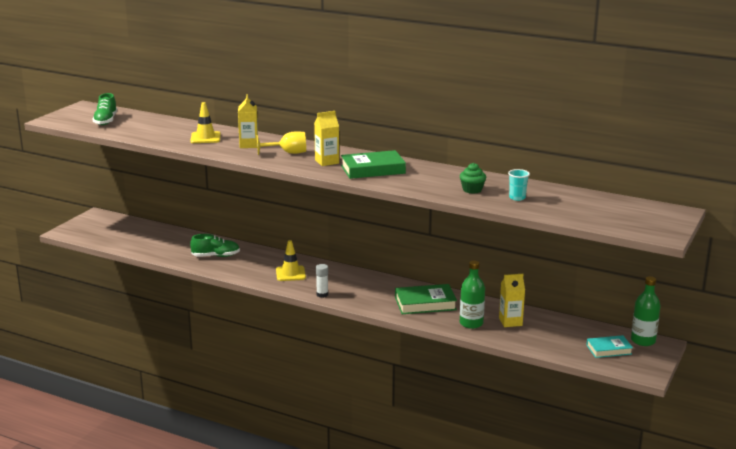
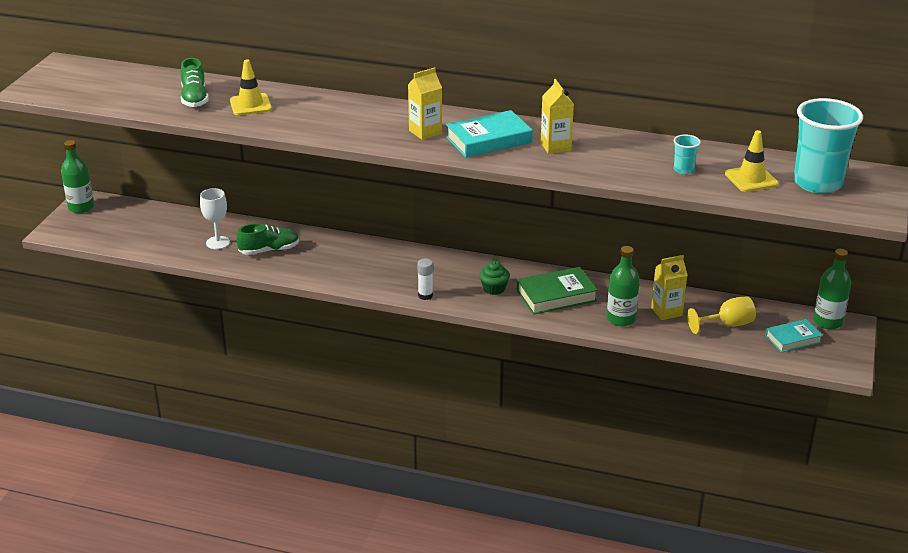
camera: 10 degrees left, 10 degrees up
green shoe [92,93,117,125] -> green shoe moved to [181,58,209,107]
yellow carton [238,94,258,148] -> yellow carton moved to [541,79,574,154]
yellow goblet [257,131,306,155] -> yellow goblet moved to [687,296,756,334]
yellow traffic cone [276,240,306,281] -> yellow traffic cone moved to [725,130,779,192]
green book [341,150,406,179] -> turquoise book [446,110,532,158]
green cupcake [460,163,486,194] -> green cupcake moved to [479,261,510,295]
none -> green bottle [61,140,94,213]
none -> white goblet [200,188,230,249]
none -> turquoise cup [794,98,863,194]

